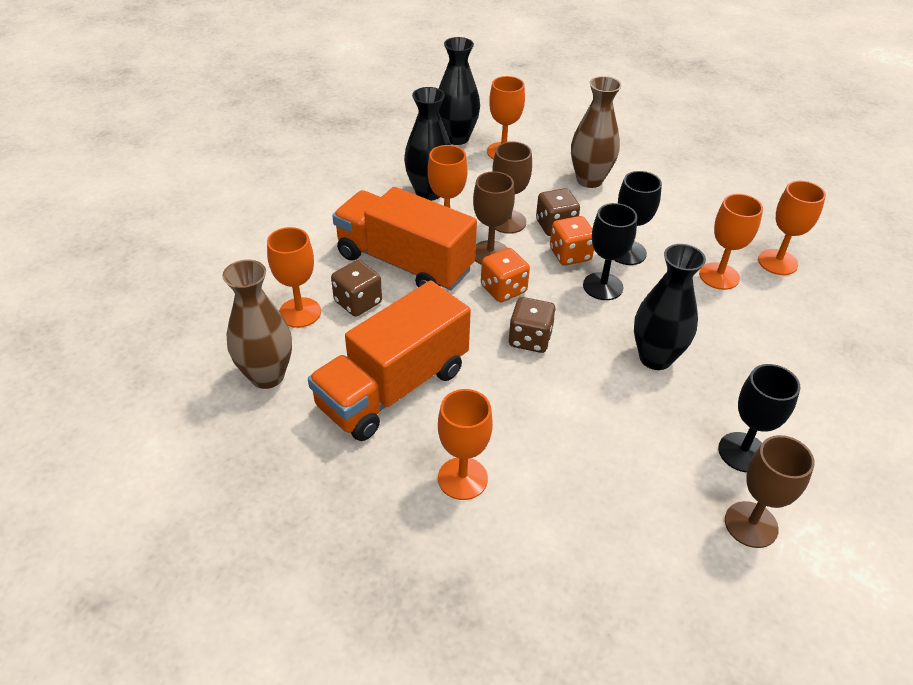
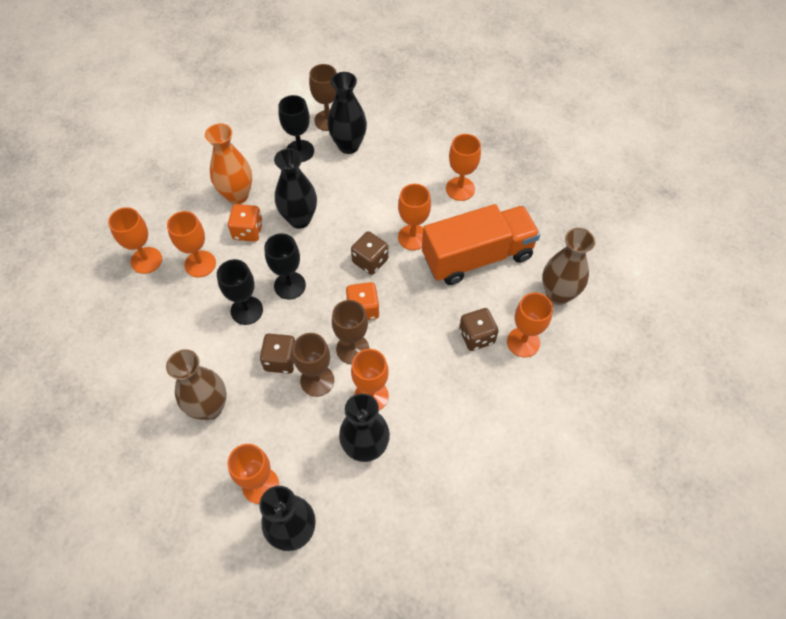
camera: 155 degrees left, 15 degrees up
orange truck [332,187,477,290] -> none
orange dice [550,216,594,266] -> orange dice moved to [228,204,263,242]
none -> orange vase [205,123,252,204]
none -> black vase [327,72,367,154]
none -> orange goblet [398,184,431,250]

